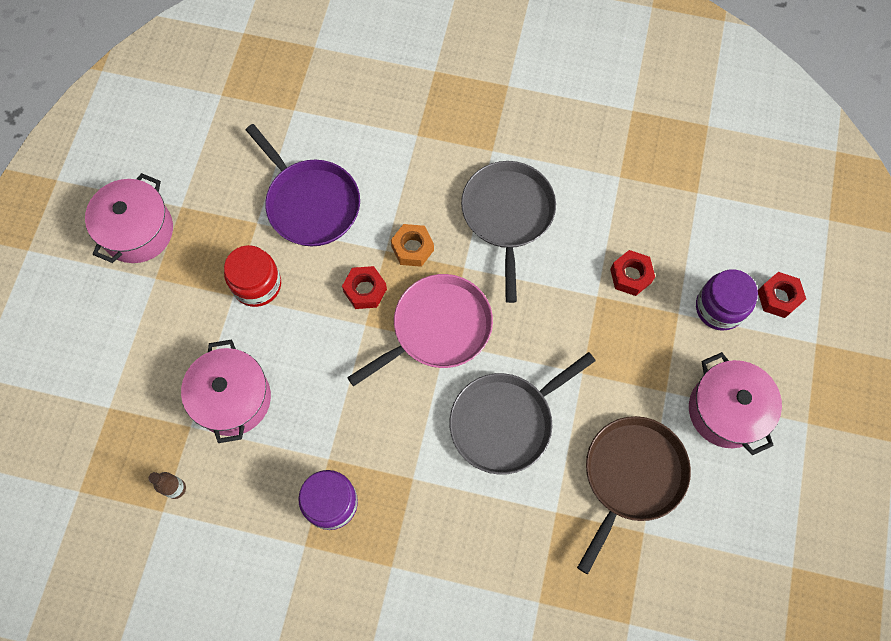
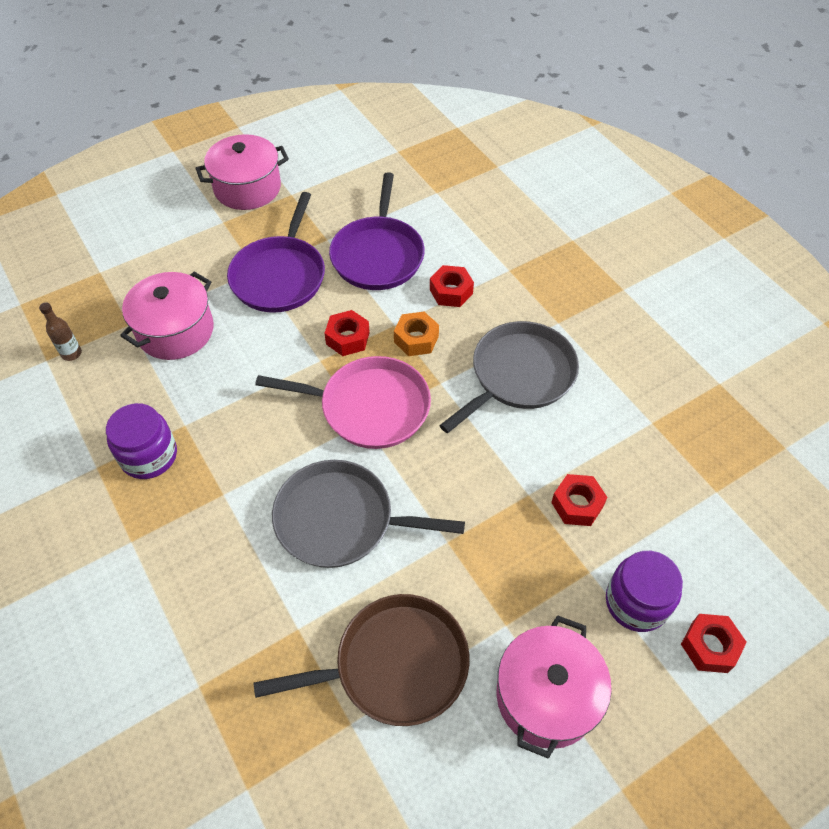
camera: 45 degrees right, 15 degrees down
red jar [224,245,281,307] -> purple pan [227,192,325,313]
none -> red nut [430,265,474,307]

